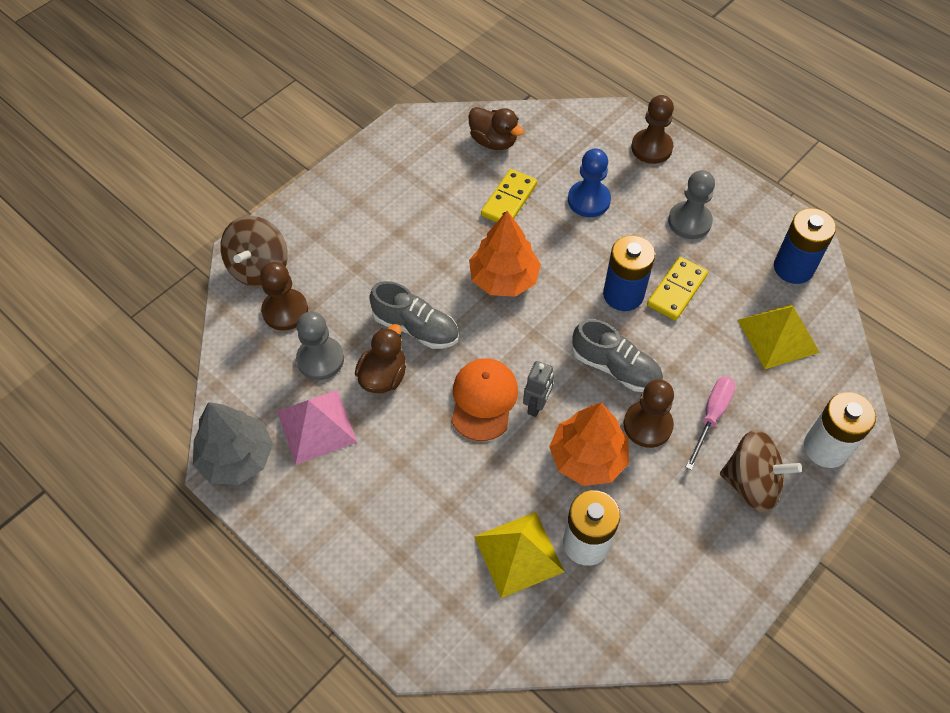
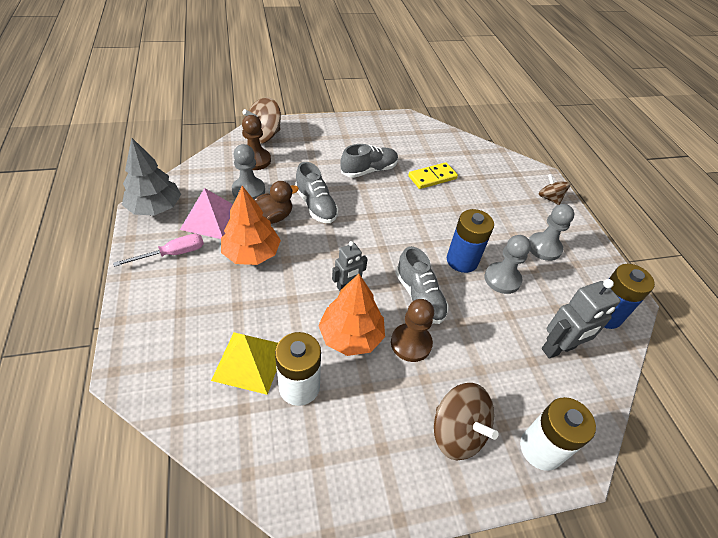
camera: 30 degrees right, 10 degrees down
orange cap [451,358,518,441] -> none
brown duck [469,107,524,150] -> none
orange tree [469,211,541,297] -> orange tree moved to [221,186,281,265]
blue pawn [568,148,611,217] -> none
brown pawn [631,95,674,164] -> brown spinning top [539,174,570,205]
yellow domino [647,257,708,320] -> grey pawn [485,235,531,294]
pink screwdriver [685,376,736,470] -> pink screwdriver moved to [113,234,204,267]
yellow pyramid [738,304,820,369] -> grey robot [542,279,621,359]
none -> grey shoe [341,144,398,178]

